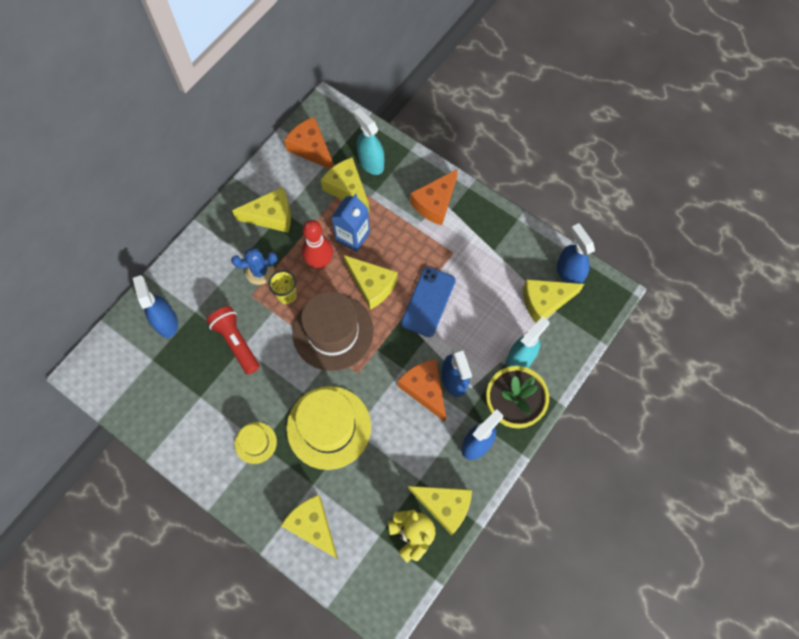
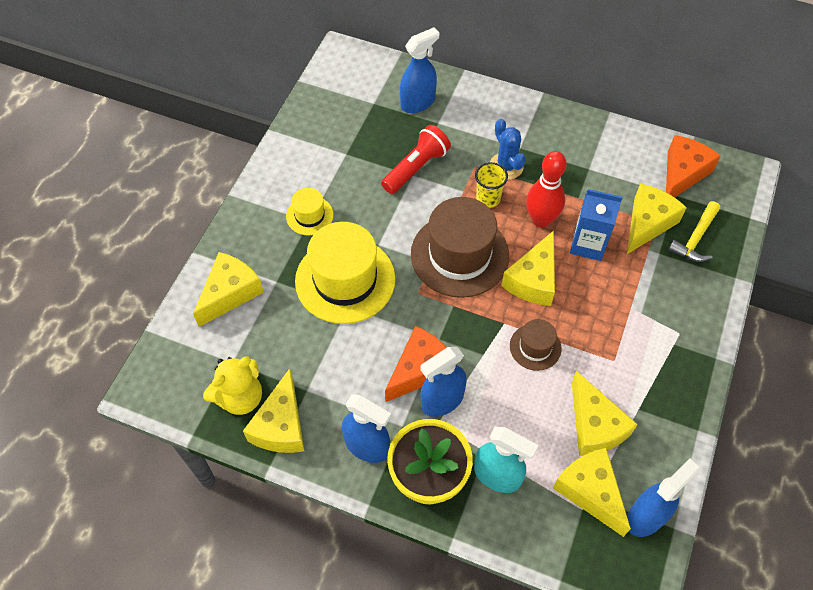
camera: 75 degrees right, 10 degrees down
yellow cheese [232,187,291,233] -> yellow cheese moved to [572,371,638,456]
turquoise spray bottle [354,108,384,175] -> yellow hammer [668,201,720,262]
blue phone [401,267,456,337] -> brown hat [510,319,561,371]
orange cheese [410,169,458,225] -> none

